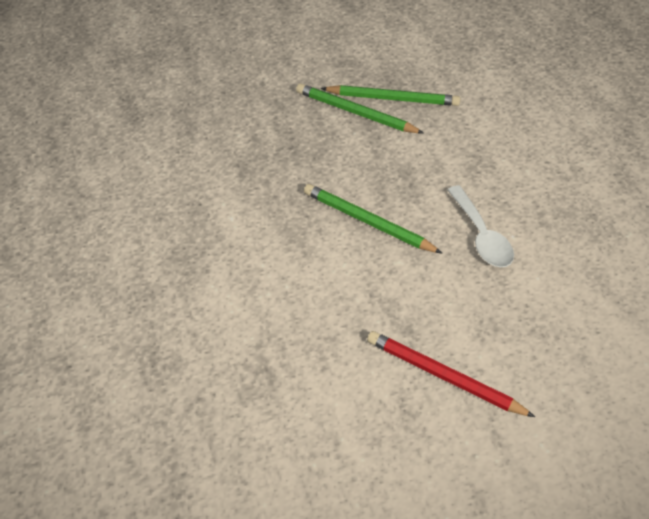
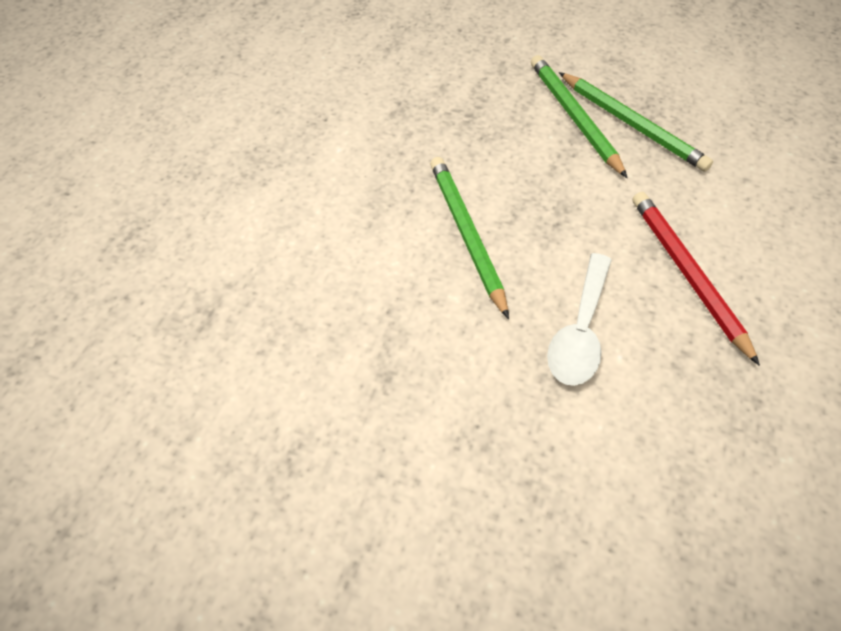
camera: 40 degrees right, 5 degrees up
red pencil [367,331,535,417] -> red pencil moved to [633,192,760,366]

